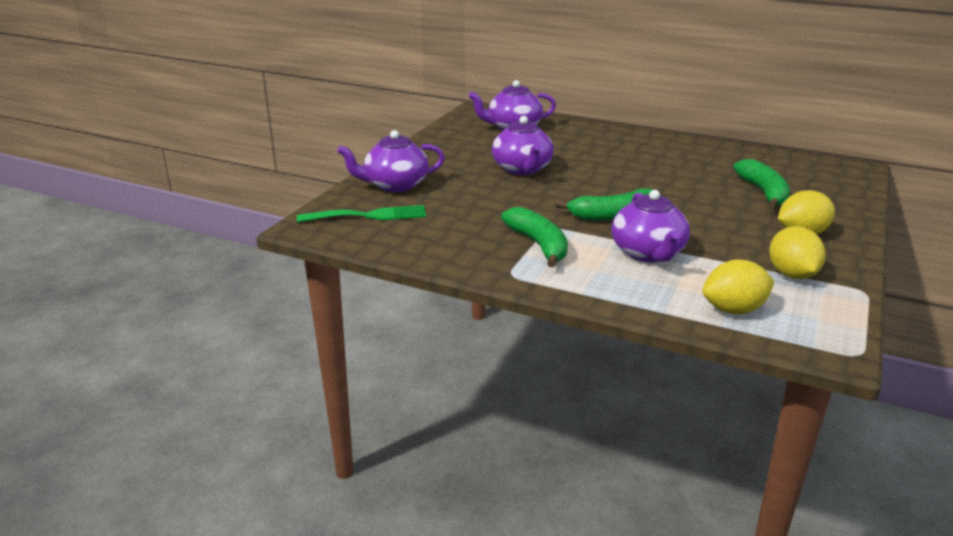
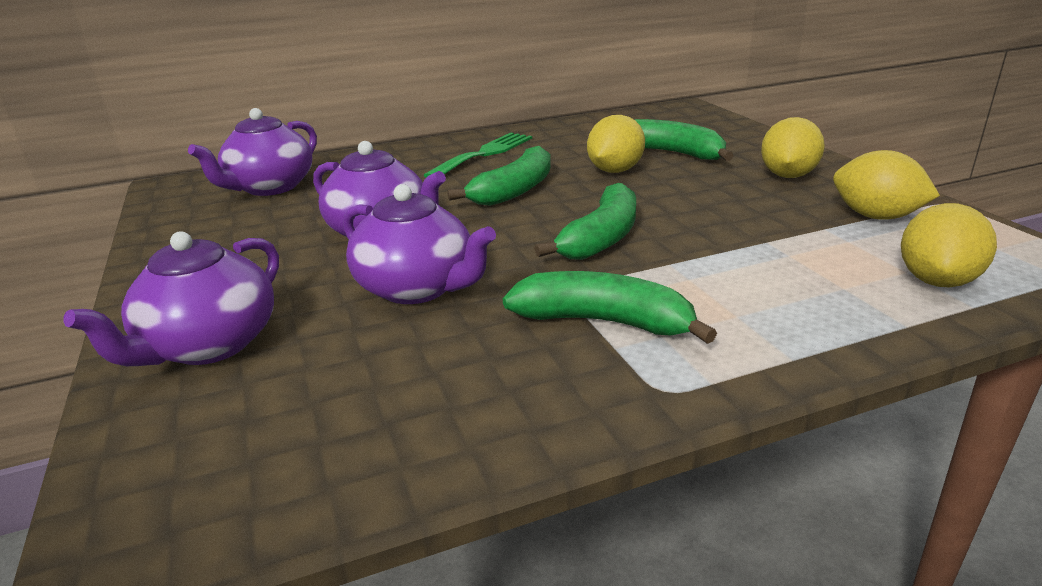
camera: 45 degrees left, 0 degrees up
green fork [297,205,426,223] -> green fork moved to [423,133,532,178]
purple teapot [611,190,690,262] -> purple teapot moved to [343,184,496,304]
none -> green banana [447,146,551,206]
none -> yellow lemon [587,115,645,173]

